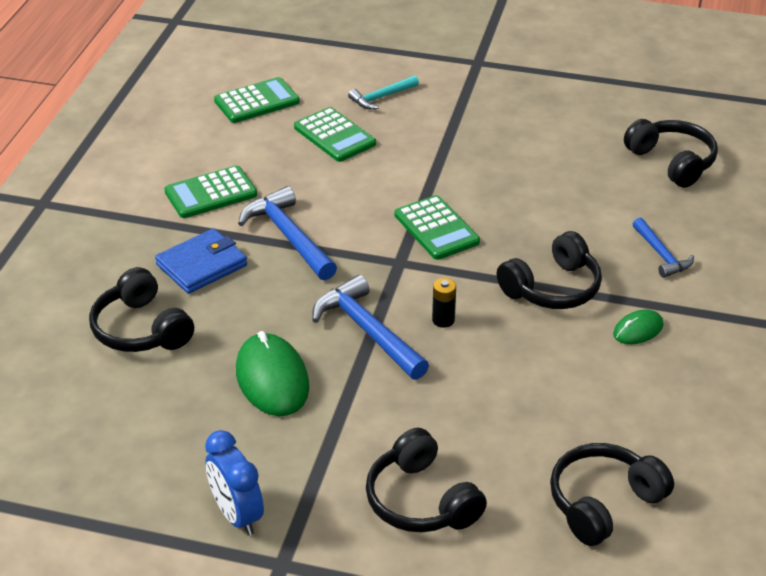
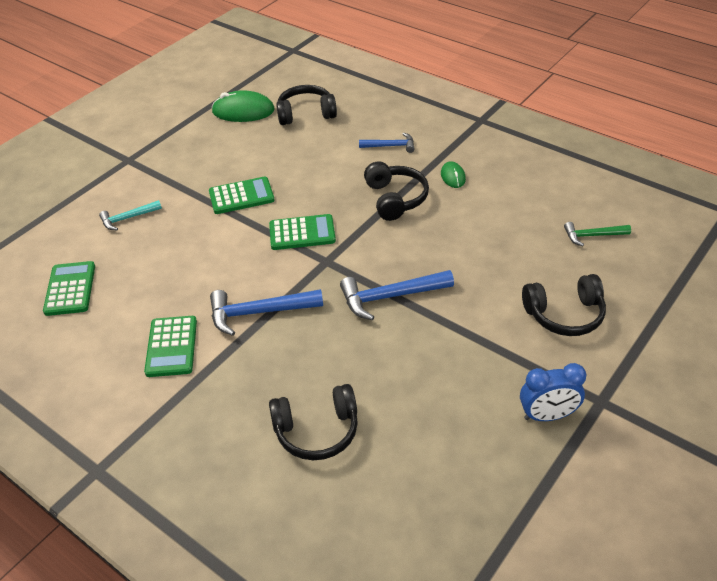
camera: 65 degrees left, 5 degrees up
blue wallet [155,228,247,294] -> none
green mouse [236,331,309,416] -> green mouse moved to [211,90,275,122]
green calculator [294,107,376,162] -> green calculator moved to [209,177,275,214]
turquoise hammer [348,75,419,109] -> turquoise hammer turned 75 degrees clockwise [99,200,162,230]
black battery [432,278,456,328] -> none
black headphones [550,443,674,546] -> green hammer [564,222,631,246]

